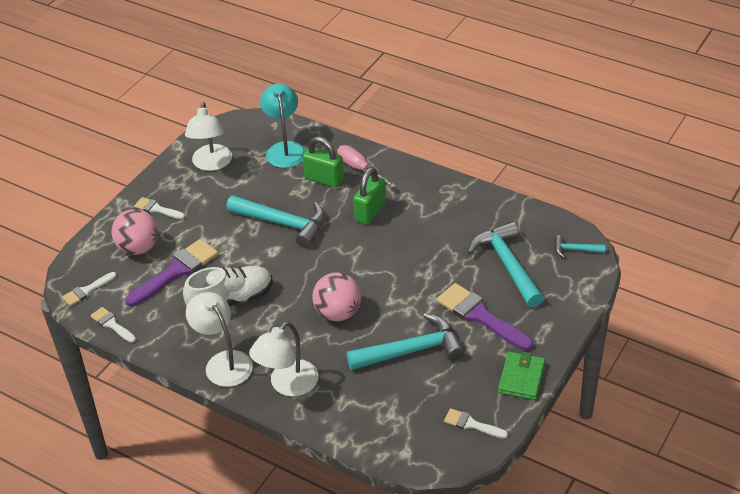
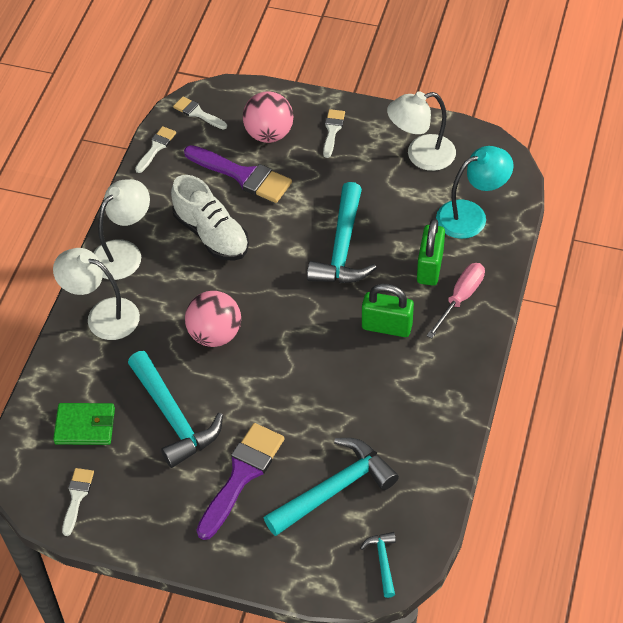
camera: 75 degrees right, 10 degrees up
green wallet [498,352,545,400] -> green wallet moved to [53,403,115,445]

